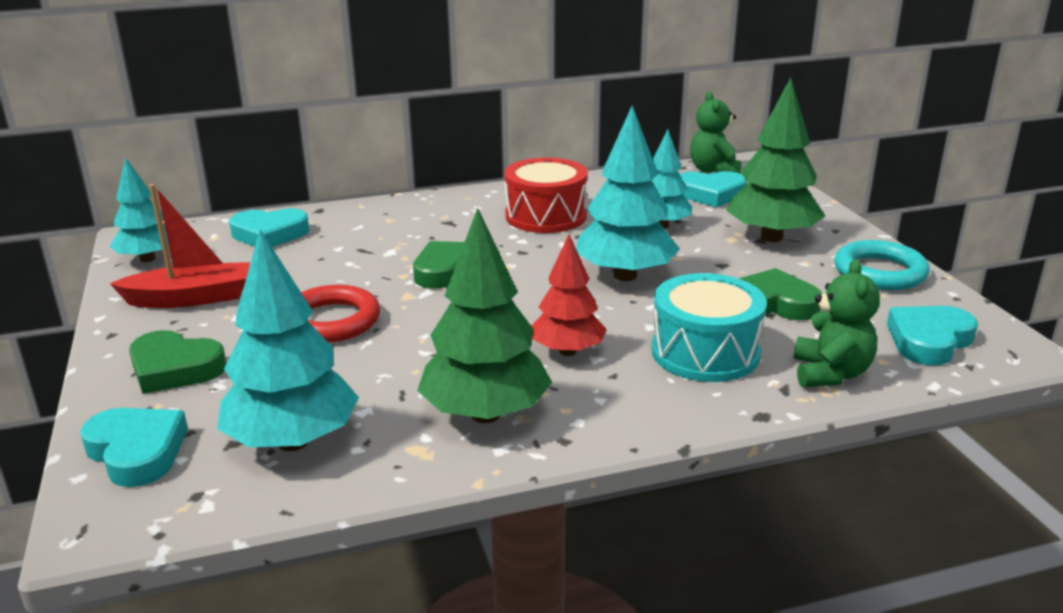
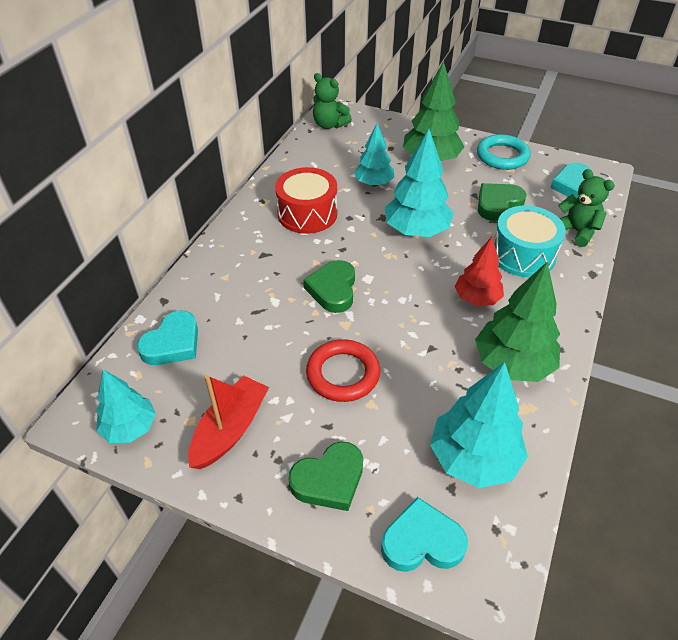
camera: 50 degrees left, 20 degrees up
turquoise heart [680,171,747,207] -> none

